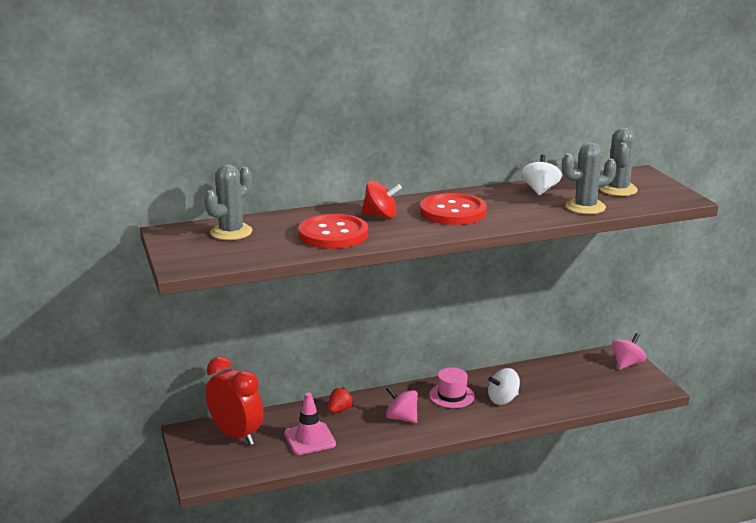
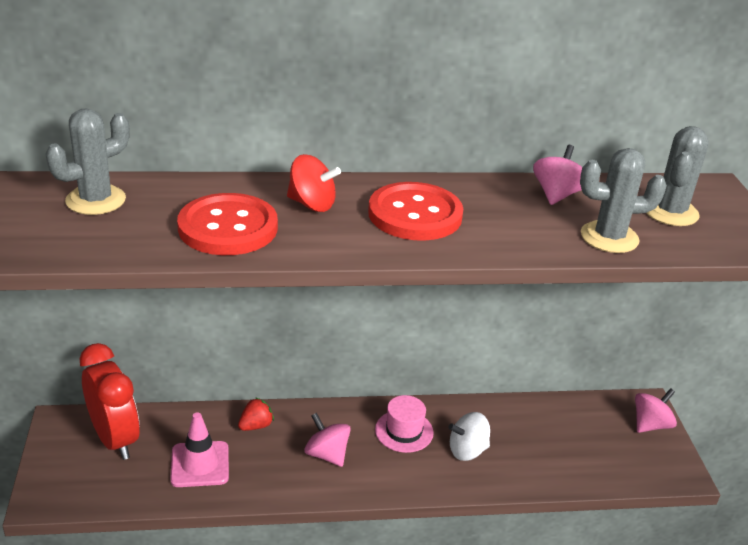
camera: 10 degrees right, 10 degrees up
white spinning top [521,155,562,195] -> pink spinning top [533,145,582,205]

